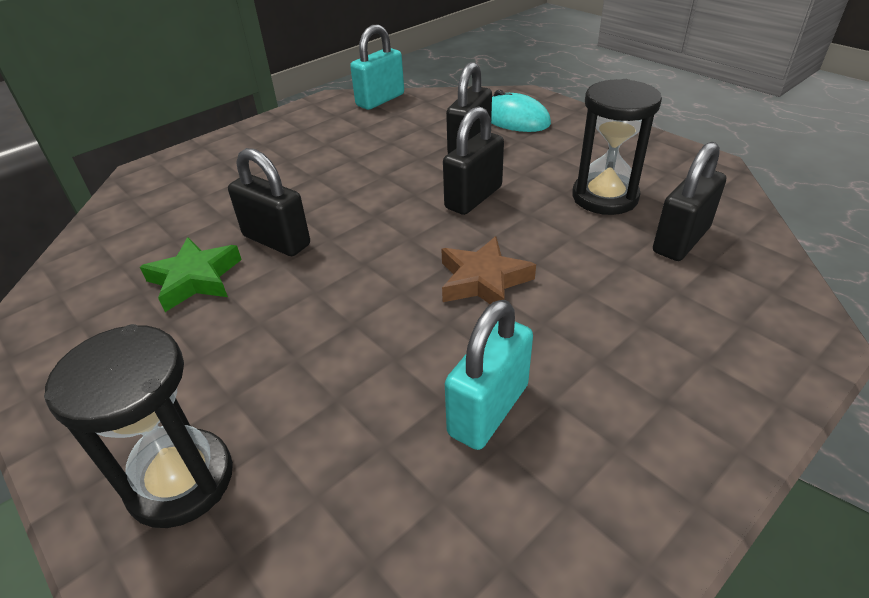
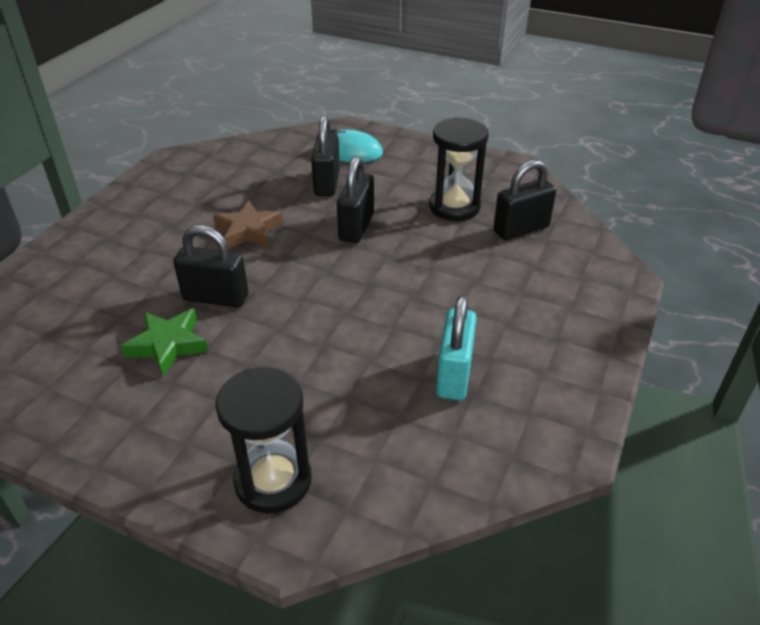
camera: 25 degrees left, 0 degrees up
turquoise padlock [350,24,404,110] -> none
brown star [441,236,536,304] -> brown star moved to [213,200,283,248]
black padlock [653,142,726,261] -> black padlock turned 45 degrees clockwise [493,160,556,240]

